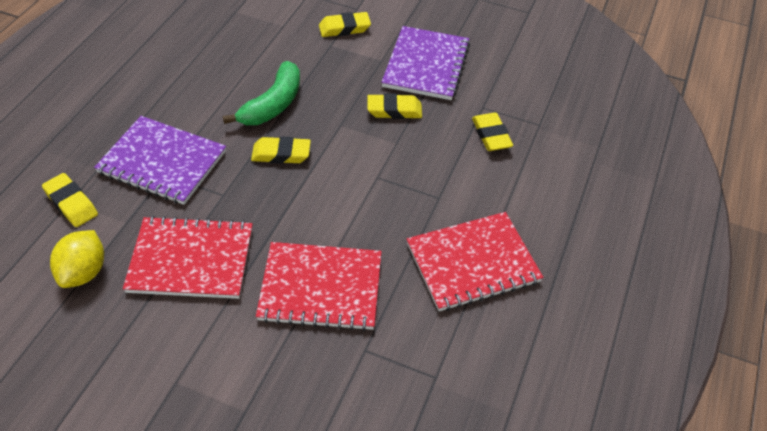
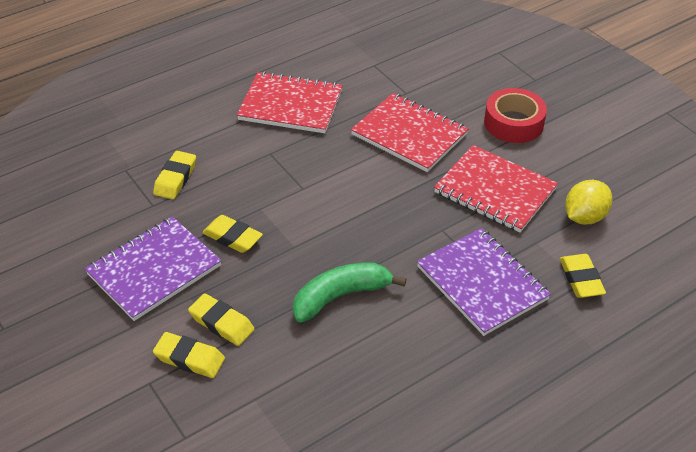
camera: 145 degrees left, 5 degrees down
yellow eraser [251,136,311,164] -> yellow eraser moved to [188,293,254,346]
none -> red tape [484,88,547,143]

